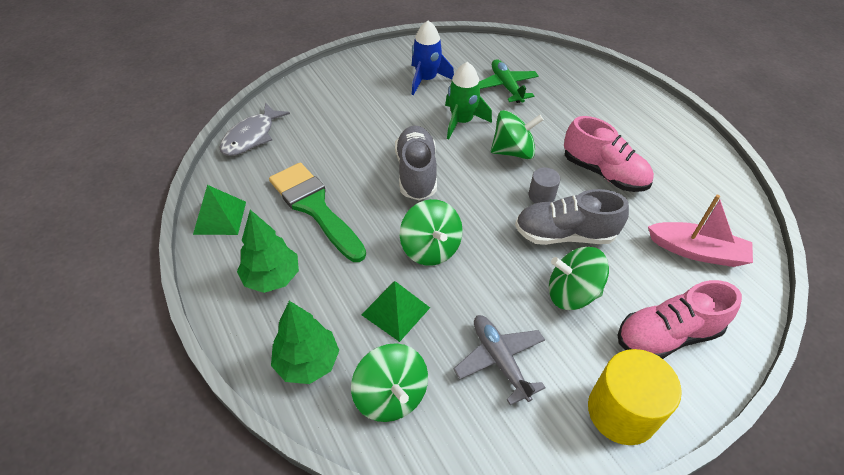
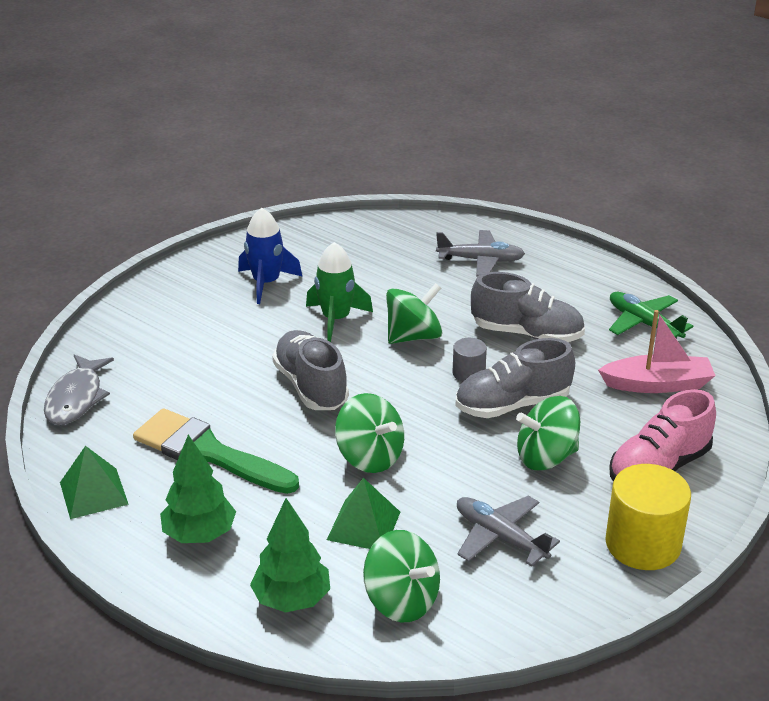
camera: 20 degrees left, 15 degrees down
green plane [479,59,539,103] -> green plane moved to [609,292,693,338]
pink shoe [564,116,654,192] -> grey shoe [471,272,585,342]
none -> grey plane [436,230,525,276]

